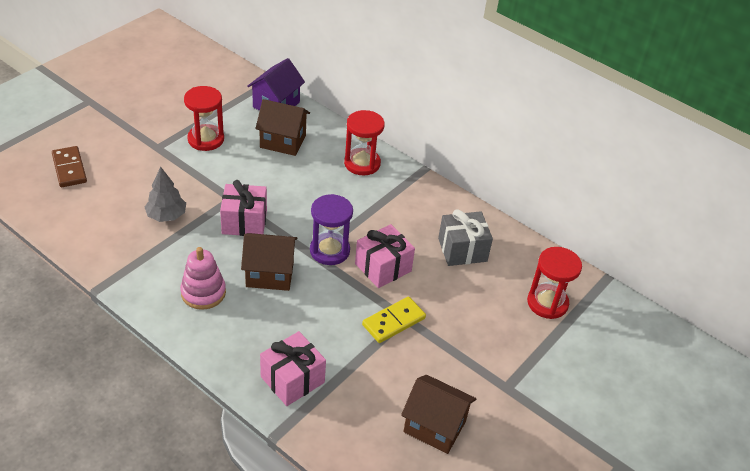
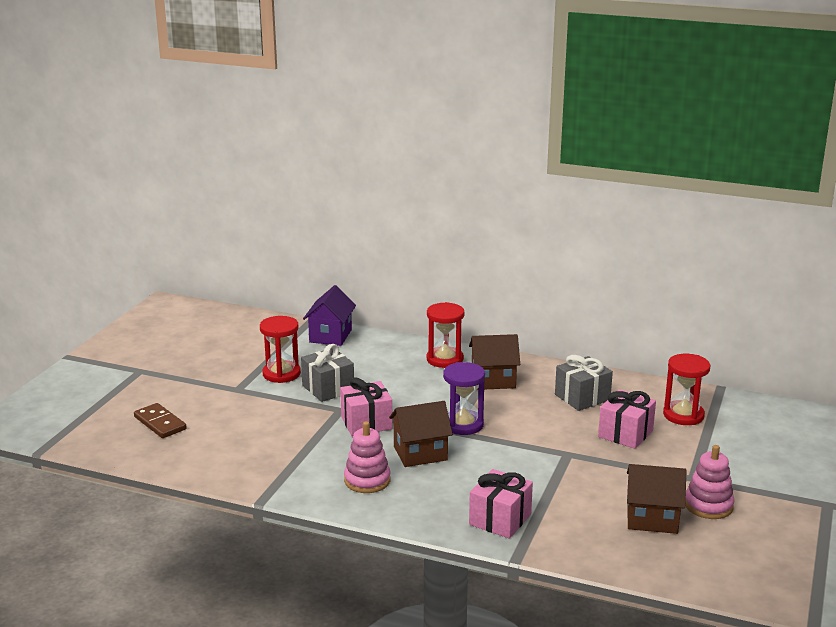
camera: 15 degrees left, 20 degrees down
grey tree [145,167,186,222] -> none
brown house [255,99,310,156] -> brown house moved to [469,334,520,390]
pink gift [355,224,415,288] -> pink gift moved to [598,389,656,449]
yellow domino [362,297,426,343] -> none
none -> grey gift [301,344,354,402]
none -> pink stacking toy [685,445,734,519]

